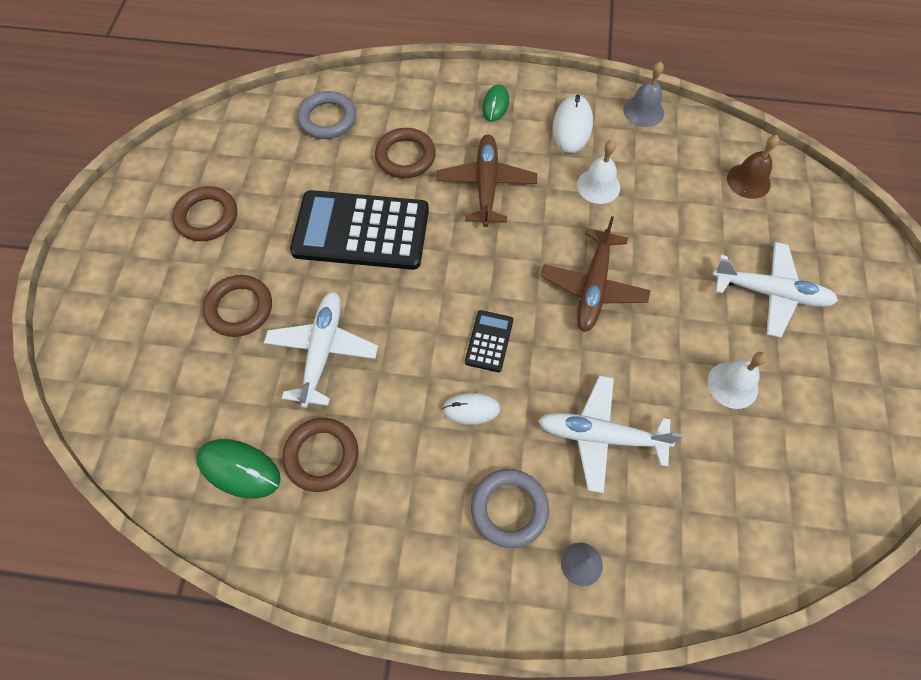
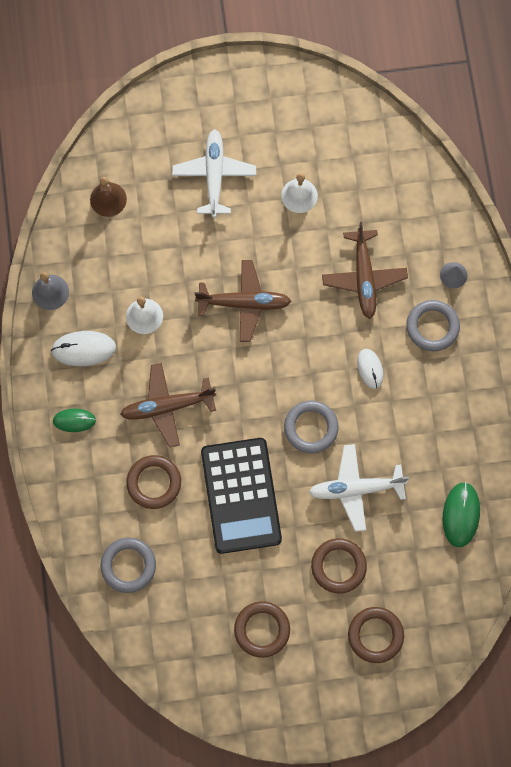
camera: 105 degrees left, 10 degrees up
brown ring [282,418,359,492] -> brown ring moved to [348,607,404,663]
black calculator [465,310,513,372] -> none
white plane [538,376,682,493] -> brown plane [322,222,408,319]
none -> grey ring [284,401,338,453]

